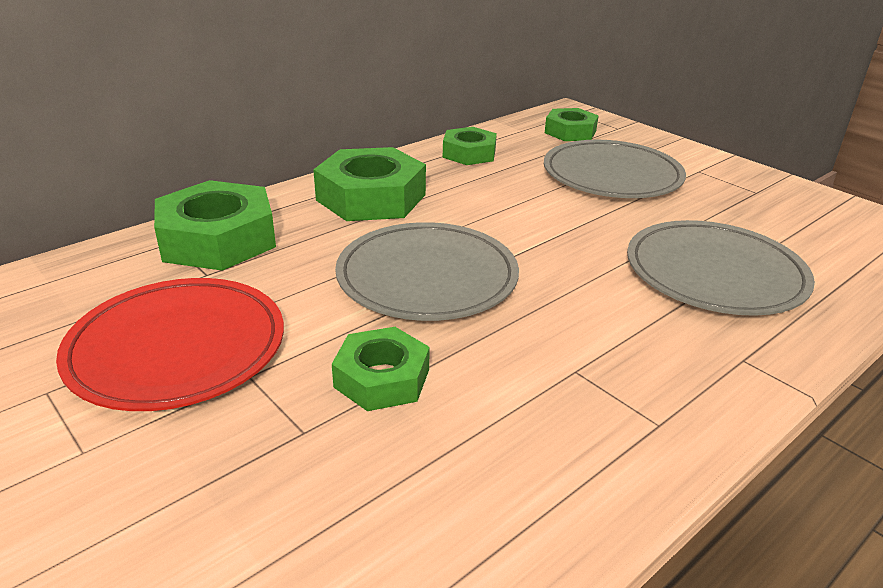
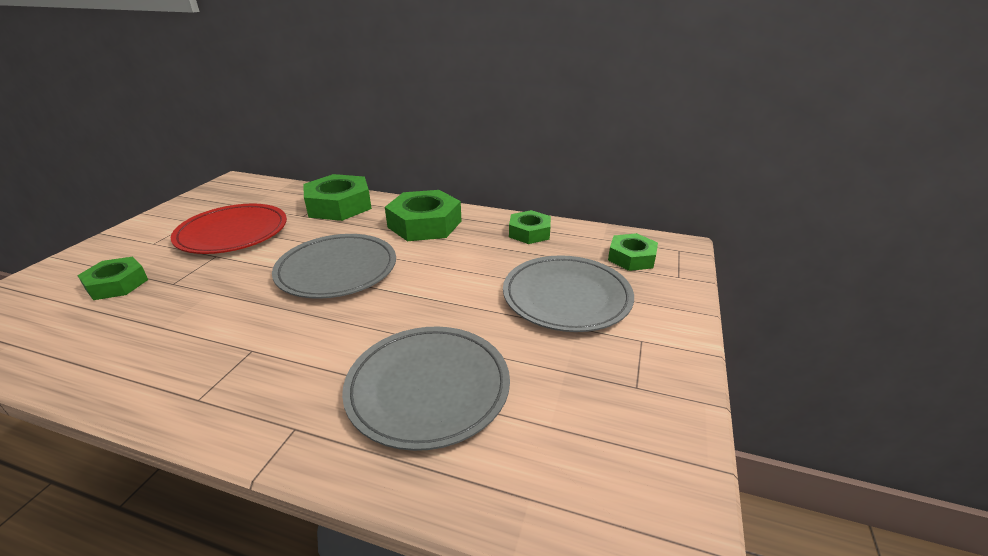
camera: 60 degrees right, 0 degrees up
green nut [332,327,430,411] -> green nut moved to [77,257,148,300]

